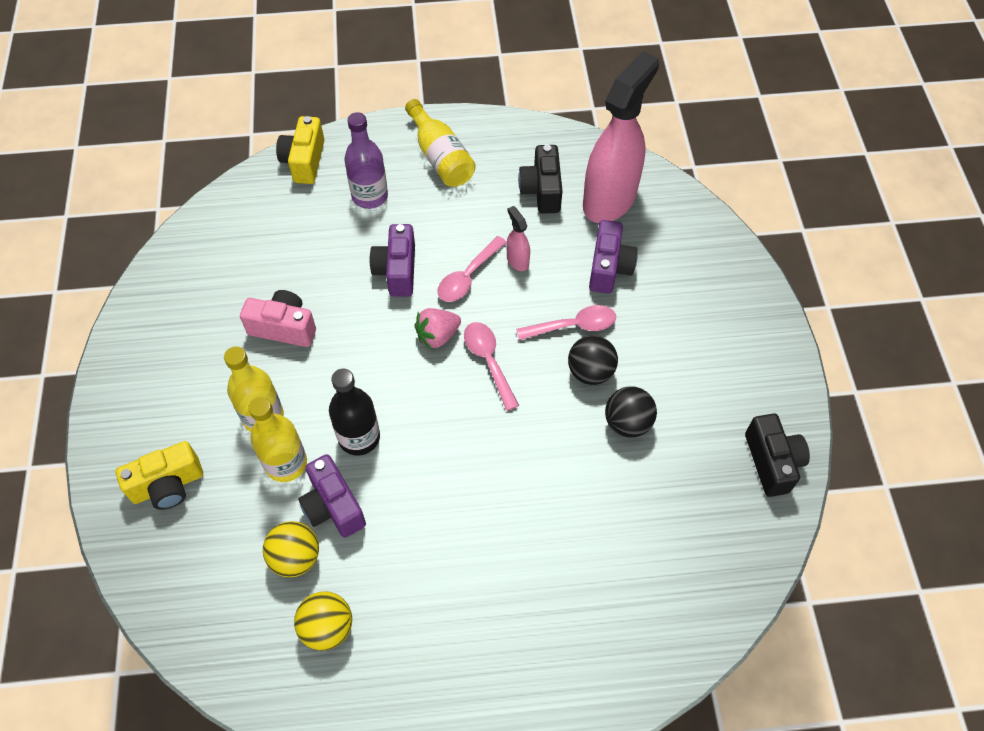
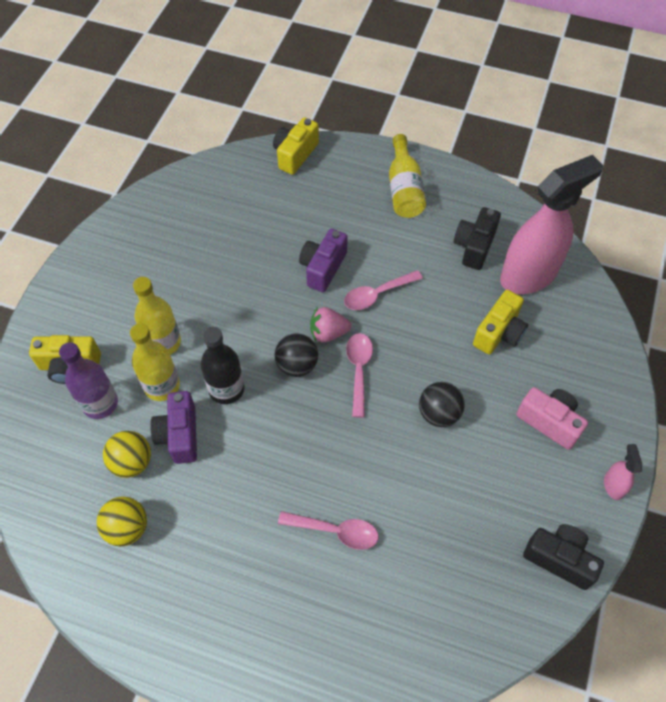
camera: 25 degrees right, 0 degrees up
pink camera [240,290,316,347] -> pink camera moved to [516,387,588,450]
purple bottle [344,112,388,209] -> purple bottle moved to [59,342,118,419]
pink spray bottle [507,206,530,271] -> pink spray bottle moved to [604,444,642,500]
pink spoon [516,305,616,340] -> pink spoon moved to [278,511,378,550]
purple camera [589,220,638,294] -> yellow camera [473,290,528,354]
black ball [605,387,657,437] -> black ball moved to [275,333,318,377]
black camera [745,413,810,497] -> black camera turned 75 degrees counterclockwise [523,524,604,590]

